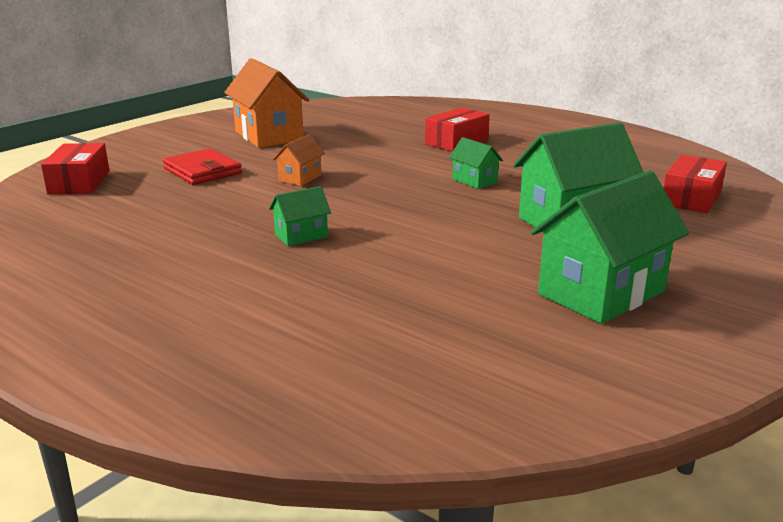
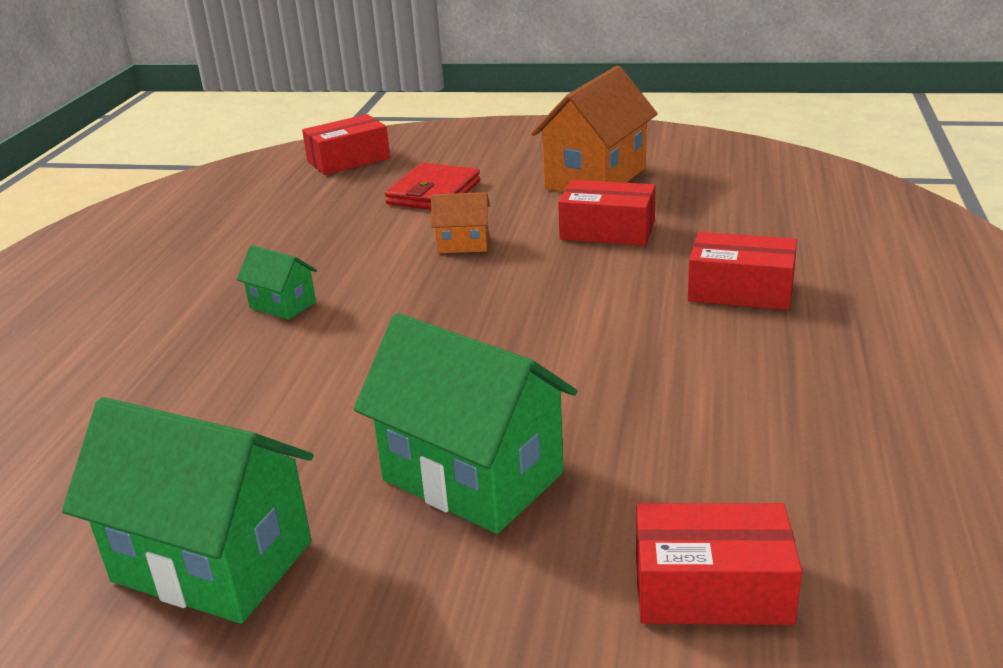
camera: 65 degrees right, 5 degrees up
green house [449,137,503,189] -> none
none -> red box [558,180,656,246]

